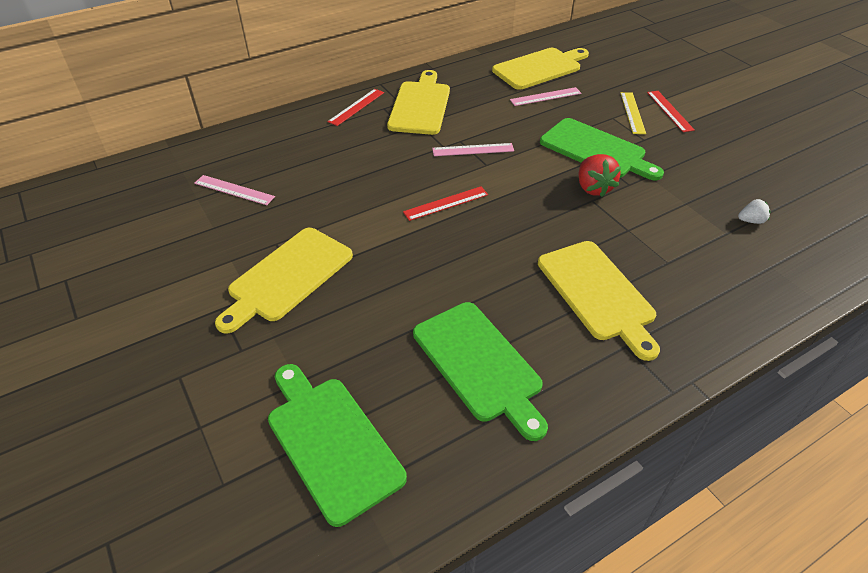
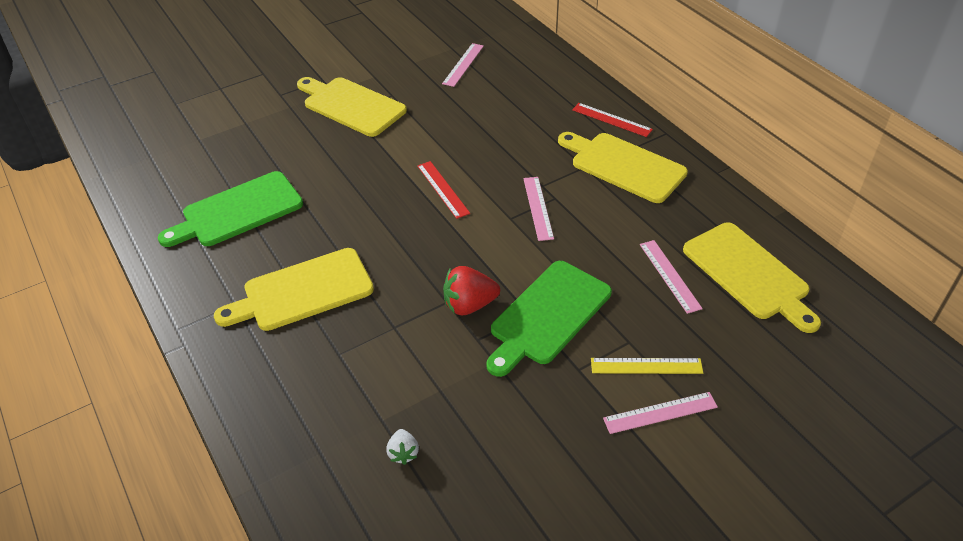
camera: 90 degrees right, 0 degrees up
green cutting board [268,364,407,527] -> none
yellow cutting board [387,70,450,135] -> yellow cutting board turned 150 degrees counterclockwise [558,132,688,203]
red ruler [647,91,695,132] -> pink ruler [603,392,718,434]

